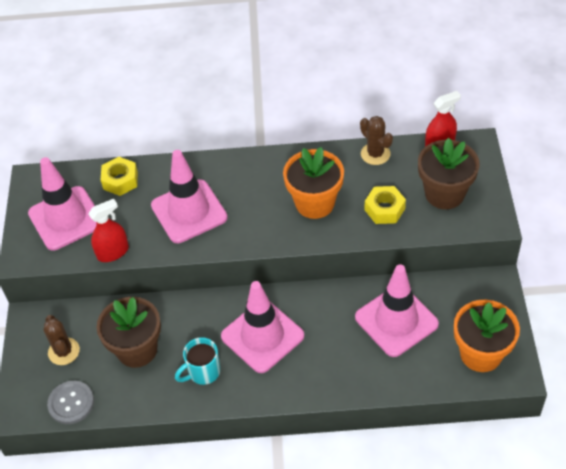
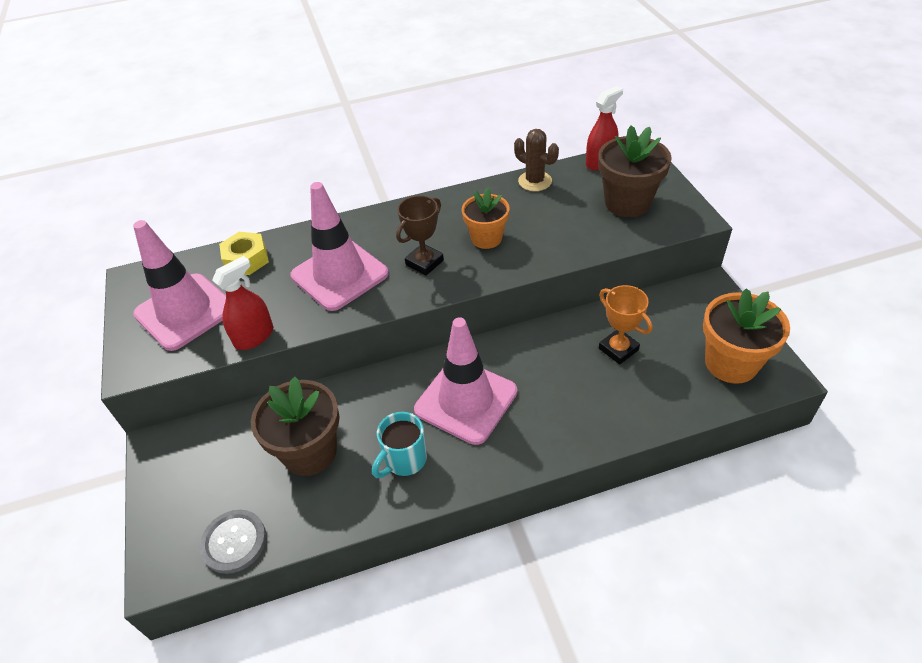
camera: 15 degrees left, 5 degrees down
brown cactus [44,315,80,365] -> none
orange flower pot [283,147,344,219] -> orange flower pot [462,188,510,249], size x0.66
pink traffic cone [355,265,439,357] -> orange trophy [599,285,652,365]
yellow nut [365,186,406,224] -> none
none -> brown trophy [396,195,444,276]

